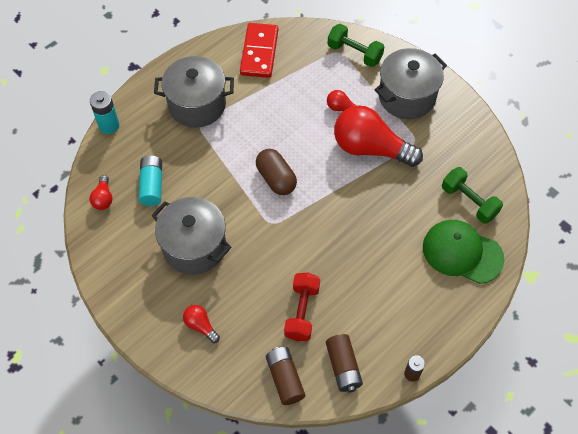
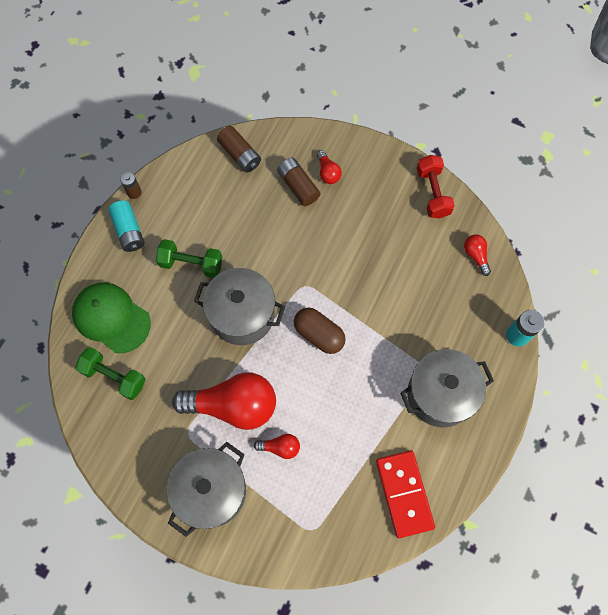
camera: 160 degrees right, 10 degrees up
turquoise battery [139,156,162,206] -> turquoise battery moved to [108,200,144,252]
grey pot [152,197,231,275] -> grey pot moved to [194,268,285,345]
red light bulb [183,305,220,343] -> red light bulb turned 45 degrees clockwise [317,150,342,184]
red dumbbell [284,273,320,341] -> red dumbbell moved to [417,155,455,218]
brown battery [326,334,363,393] -> brown battery moved to [277,158,320,206]
green dumbbell [327,24,384,67] -> green dumbbell moved to [156,239,222,278]
green cap [423,220,504,284] -> green cap turned 150 degrees counterclockwise [72,283,151,353]

